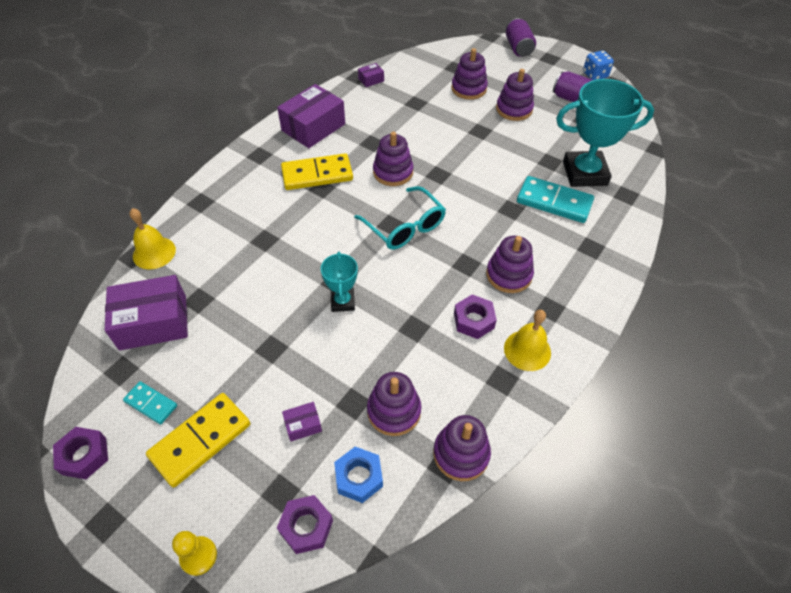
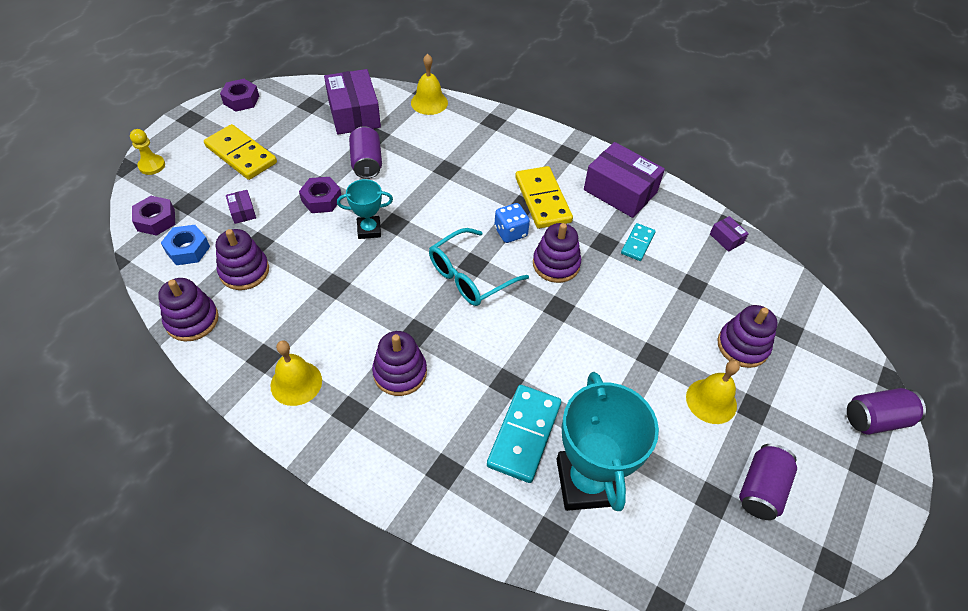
camera: 85 degrees right, 0 degrees up
turquoise domino [123,381,177,424] -> turquoise domino moved to [621,223,656,261]
purple nut [454,294,497,339] -> purple nut moved to [299,177,341,213]
purple stacking toy [496,69,534,121] -> yellow bell [686,360,740,424]
blue dice [583,50,614,80] -> blue dice moved to [494,203,530,243]
none -> purple can [349,126,382,179]

